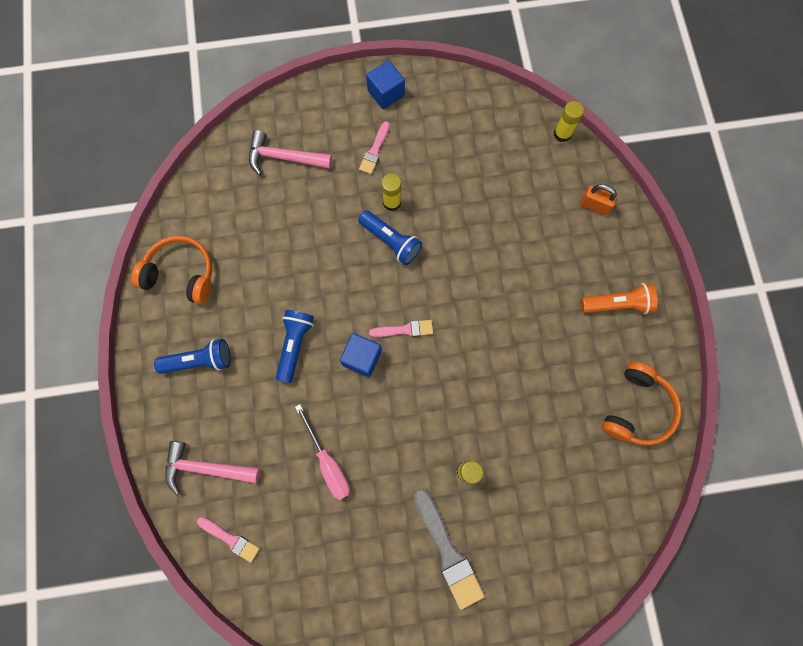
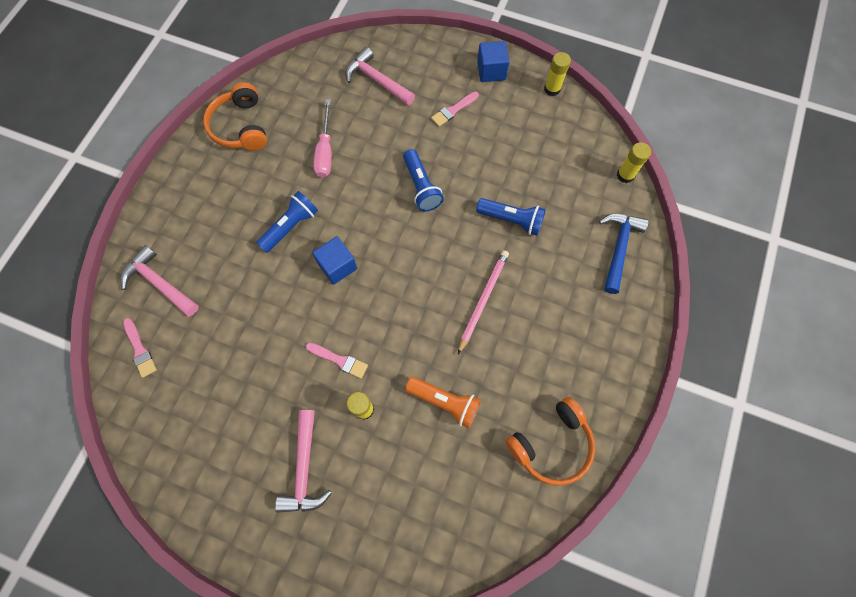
camera: 30 degrees right, 5 degrees down
orange headphones [131,236,212,304] -> orange headphones turned 150 degrees counterclockwise [203,82,267,151]
blue flashlight [154,339,231,374] -> blue flashlight moved to [476,198,546,236]
pink screwdriver [295,404,350,500] -> pink screwdriver moved to [313,100,332,178]
pink brush [369,320,433,337] -> pink brush moved to [306,343,368,379]
yellow glue stick [381,174,401,211] -> yellow glue stick moved to [544,52,571,96]
grey brush [414,488,485,610] -> pink hammer [275,410,332,513]
orange padlock [580,184,618,216] -> blue hammer [599,214,649,294]
orange flashlight [581,283,657,314] -> orange flashlight moved to [405,377,481,428]
none -> pink pencil [458,250,509,354]

